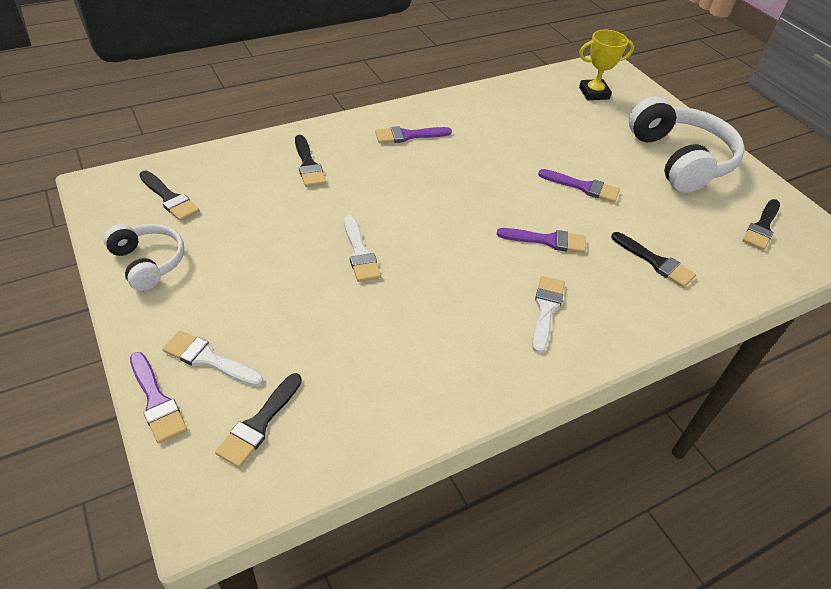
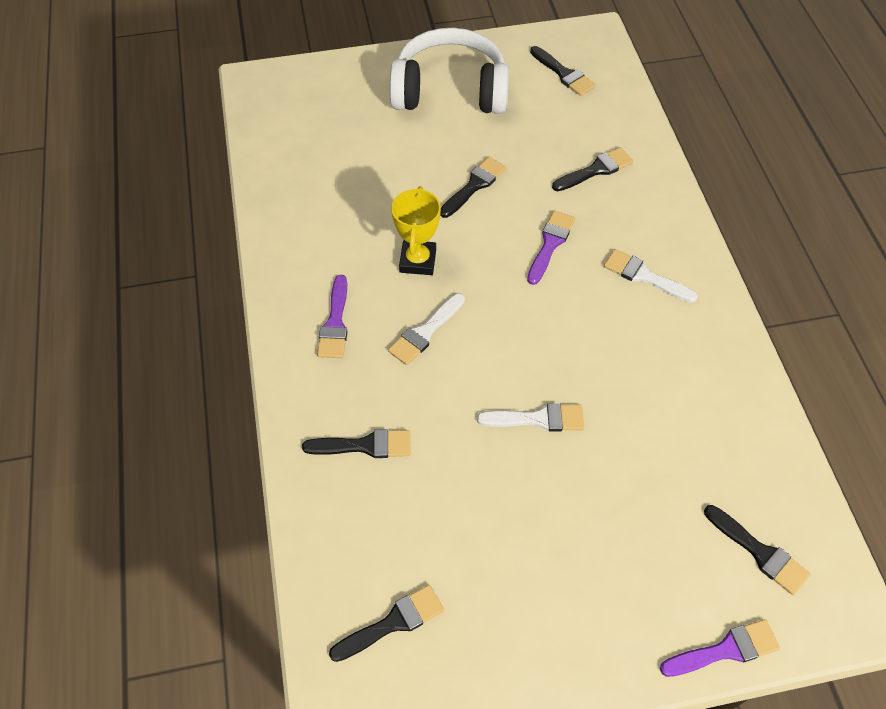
camera: 70 degrees left, 10 degrees up
white headphones [103,224,184,291] -> none
white brush [162,330,263,387] -> white brush moved to [388,293,465,365]
purple brush [538,169,620,203] -> black brush [440,157,506,218]
yellow trophy [579,30,634,100] -> yellow trophy moved to [391,186,441,275]

